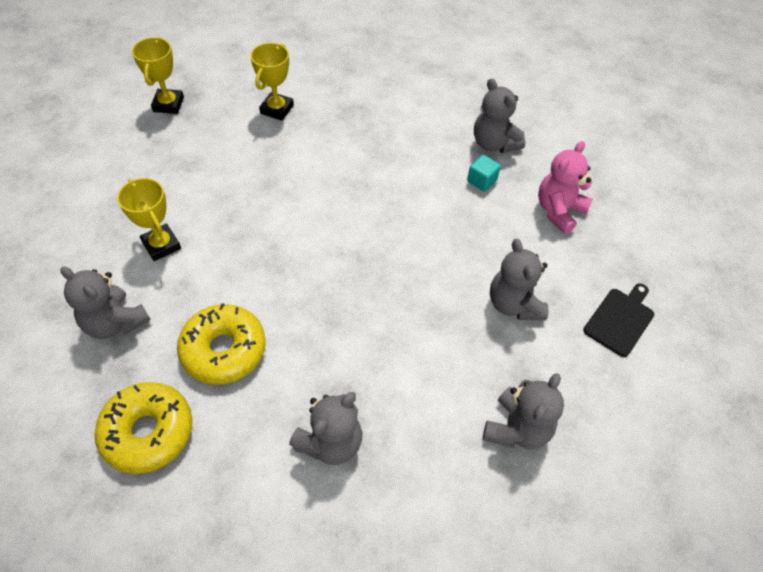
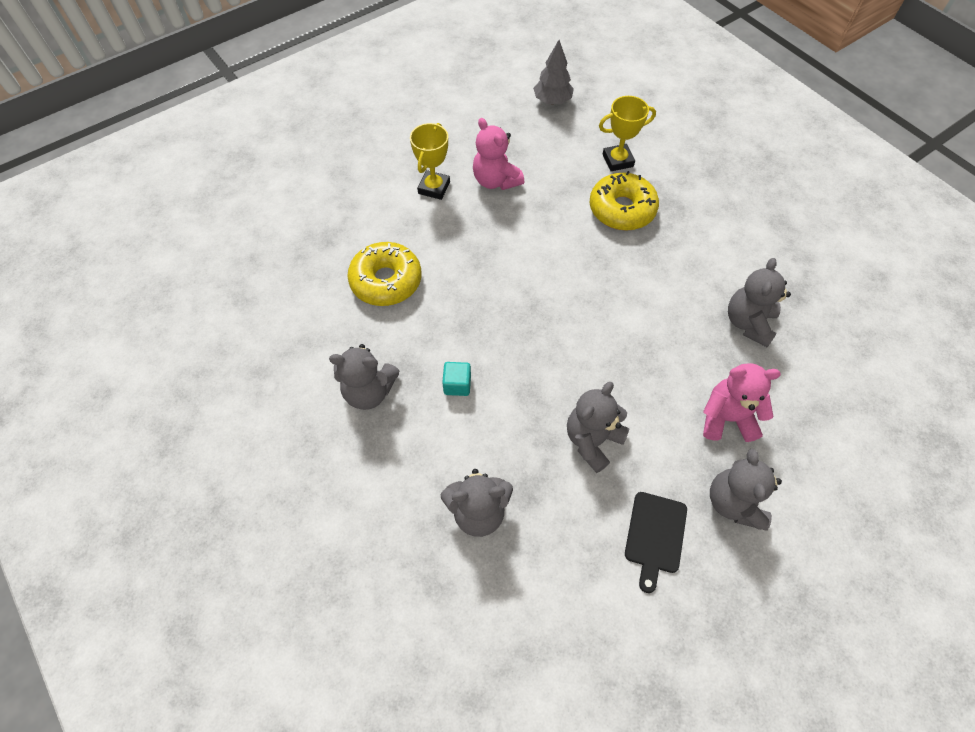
camera: 55 degrees right, 5 degrees up
grey teddy bear [60,267,151,339] -> grey teddy bear moved to [710,449,782,531]
yellow donut [95,382,192,474] -> yellow donut moved to [590,171,659,231]
yellow trophy [132,37,184,114] -> grey tree [533,40,574,104]
turquoise cube [467,155,501,192] -> turquoise cube moved to [442,362,471,396]
black cutting board [583,283,654,357] -> black cutting board turned 105 degrees clockwise [625,492,687,593]
none -> pink teddy bear [473,118,524,190]

